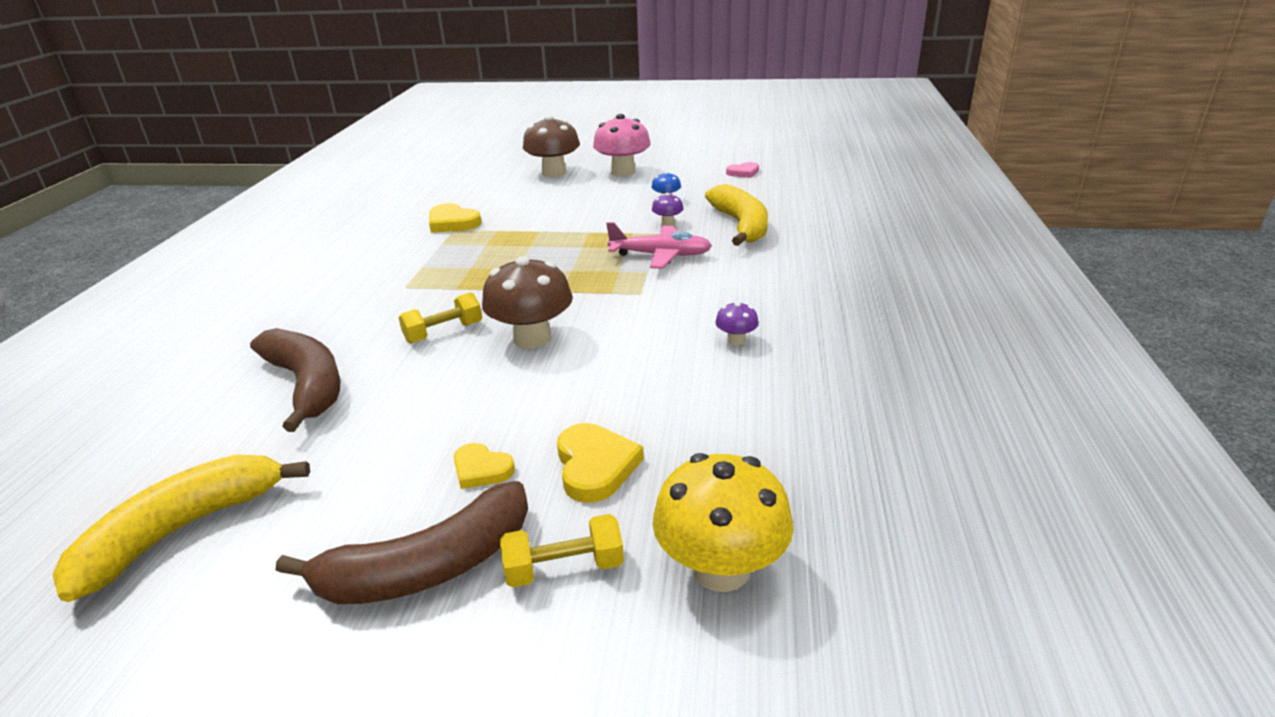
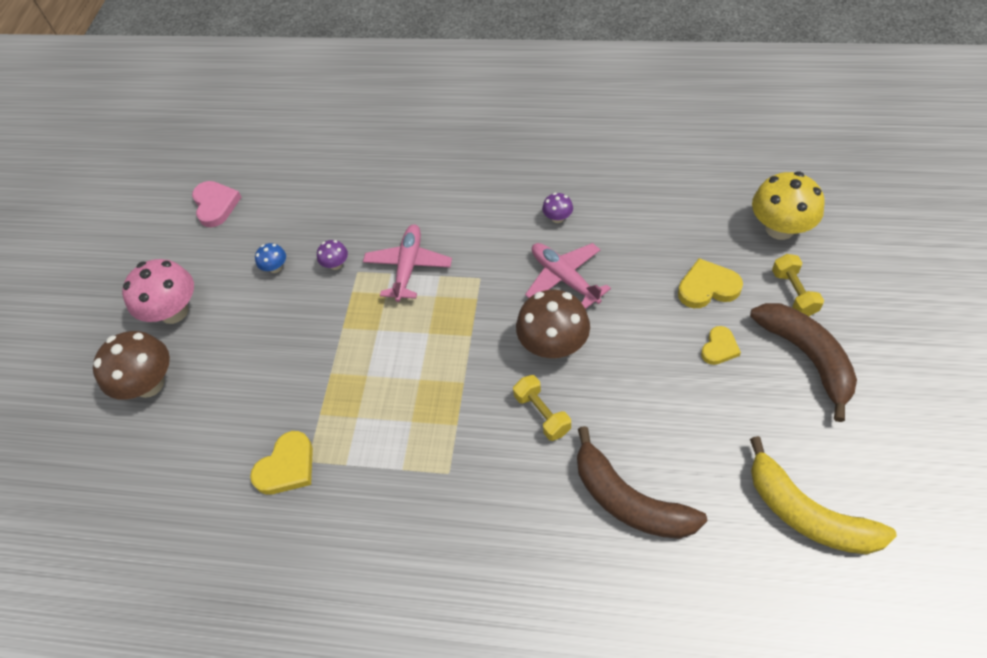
camera: 85 degrees left, 25 degrees up
brown banana [250,328,341,432] -> brown banana turned 105 degrees counterclockwise [577,426,707,539]
yellow banana [705,184,768,246] -> none
pink heart [726,162,759,178] -> pink heart [192,181,242,227], size x1.54
none -> pink plane [525,243,611,309]

